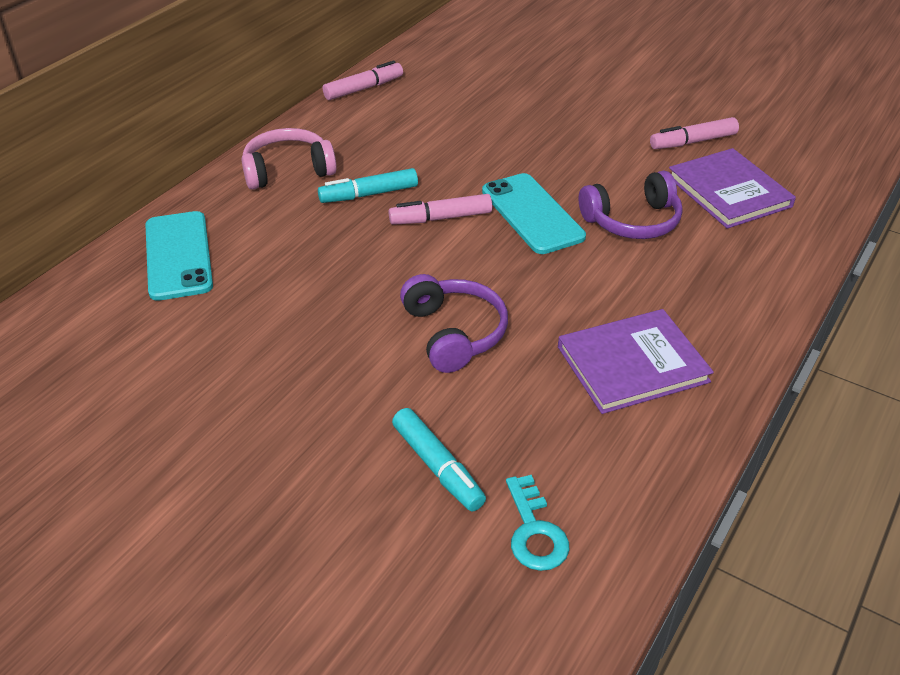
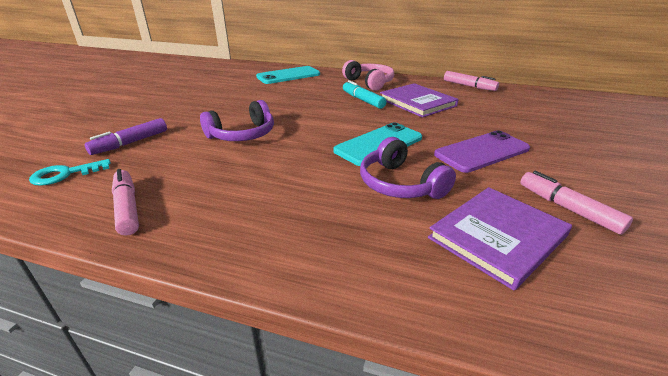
camera: 75 degrees right, 10 degrees down
pink marker [389,194,492,225] -> pink marker moved to [112,169,139,236]
turquoise marker [392,408,486,511] -> purple marker [85,118,167,155]
purple book [558,309,714,414] -> purple book moved to [380,83,459,118]
none -> purple phone [434,130,530,173]

